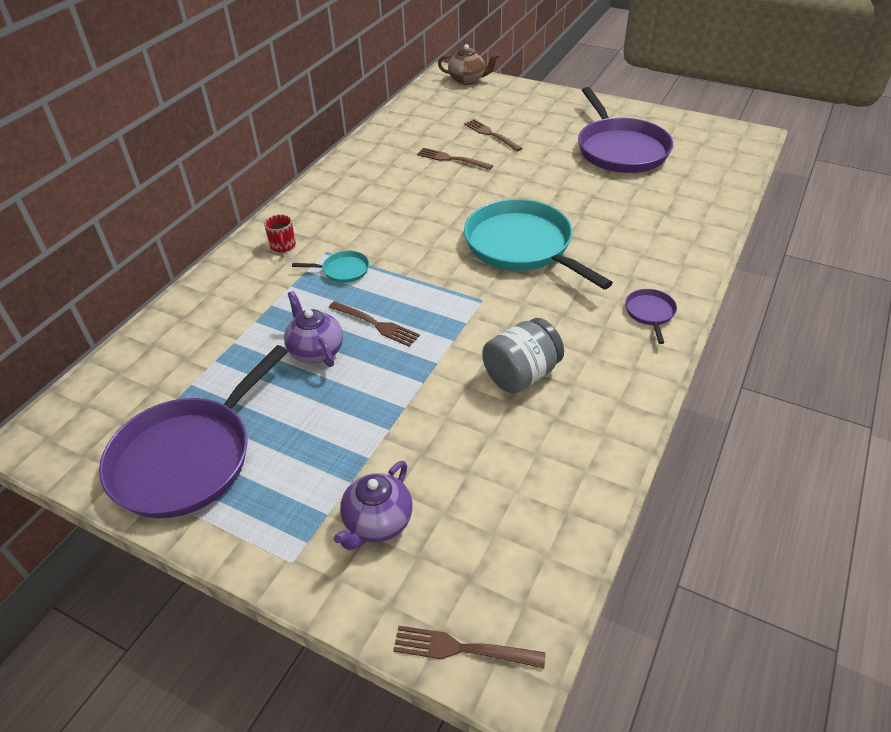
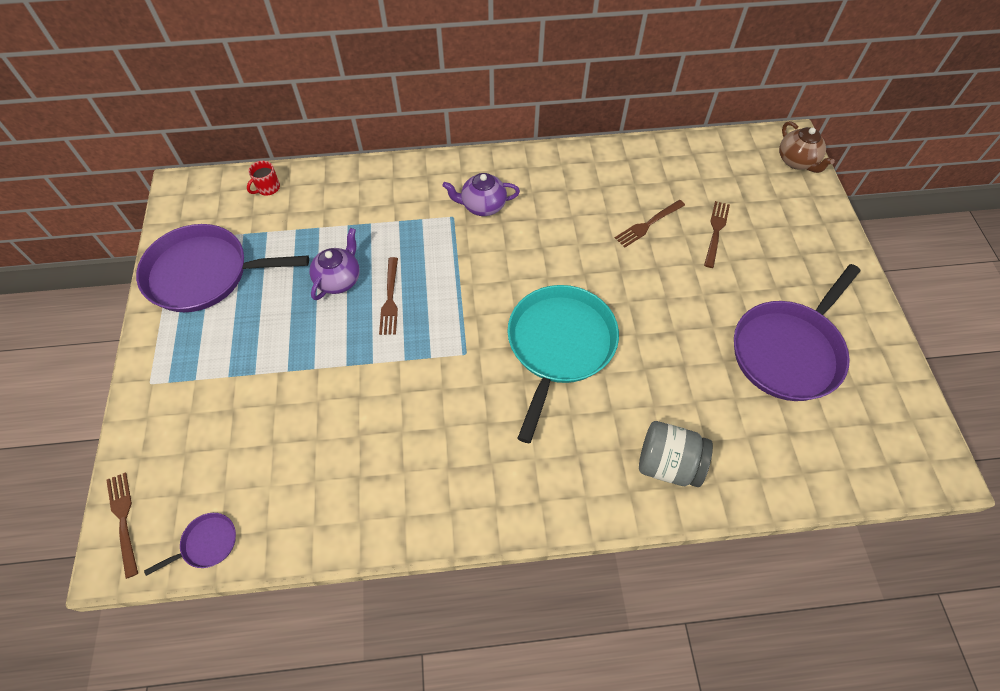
camera: 55 degrees right, 15 degrees up
red mug [264,214,296,252] -> red mug moved to [247,161,280,196]
turquoise pan [292,251,369,283] -> none
purple teapot [334,461,413,550] -> purple teapot moved to [442,173,520,216]
brown fork [417,148,493,170] -> brown fork turned 120 degrees counterclockwise [615,200,685,248]
grey jar [482,318,564,393] -> grey jar moved to [639,421,713,487]
purple pan [625,289,677,344] -> purple pan moved to [144,513,236,576]

